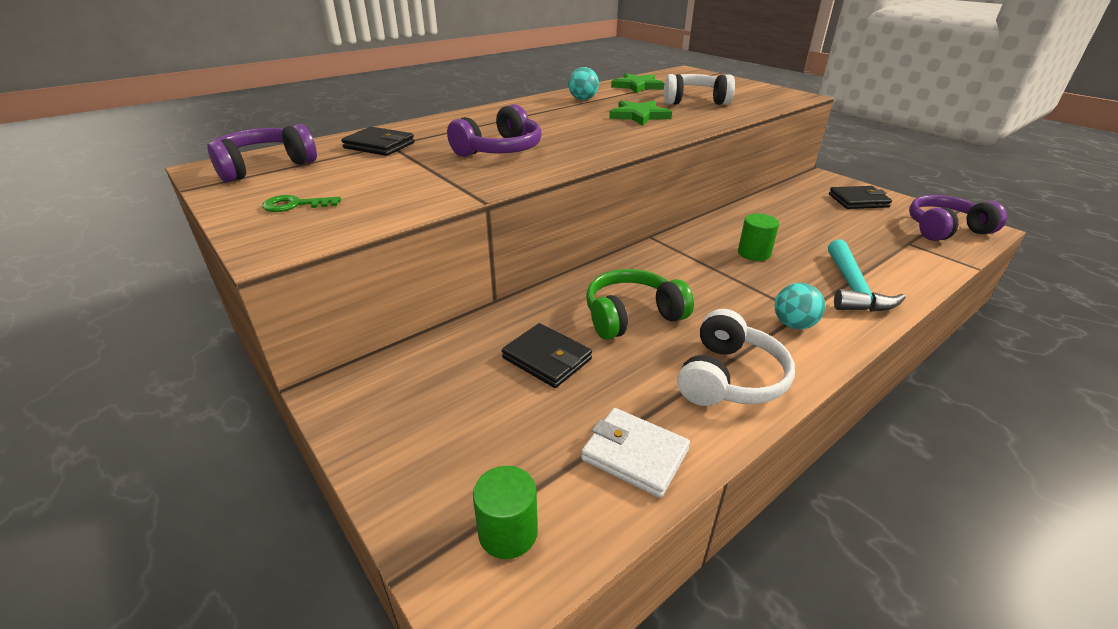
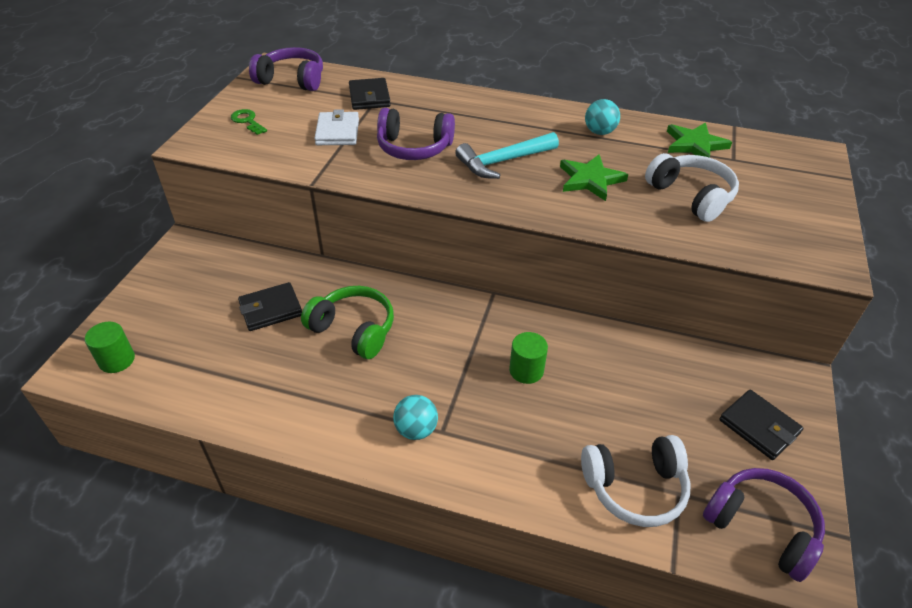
camera: 55 degrees right, 10 degrees up
black wallet [502,323,592,388] -> black wallet turned 60 degrees clockwise [238,282,302,331]
white wallet [581,408,690,498] -> white wallet moved to [314,110,359,145]
white headphones [677,309,795,406] -> white headphones moved to [581,435,690,527]
turquoise hammer [828,239,905,312] -> turquoise hammer moved to [455,132,559,179]

